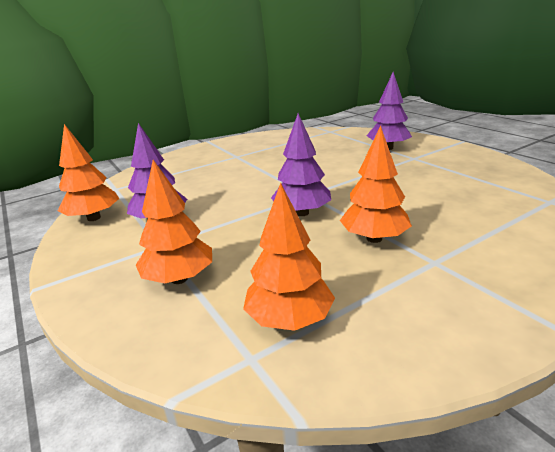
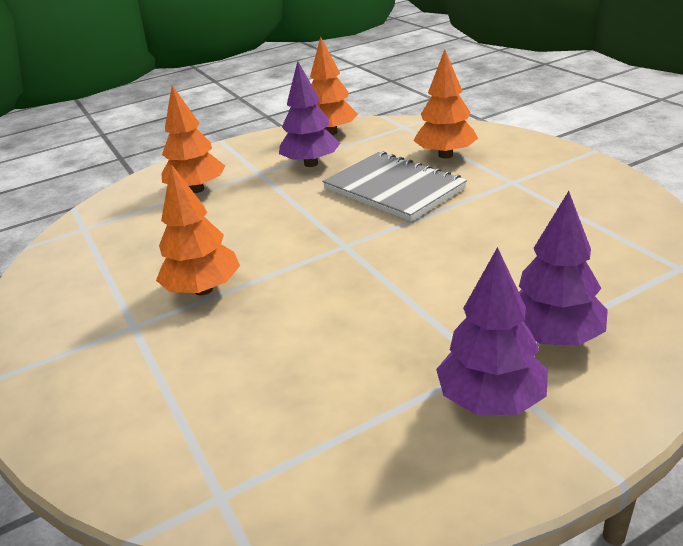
camera: 95 degrees right, 5 degrees up
orange tree [243,183,335,331] -> orange tree moved to [414,49,478,159]
purple tree [271,113,331,216] -> purple tree moved to [436,247,548,415]
none -> grey notebook [322,151,467,222]

